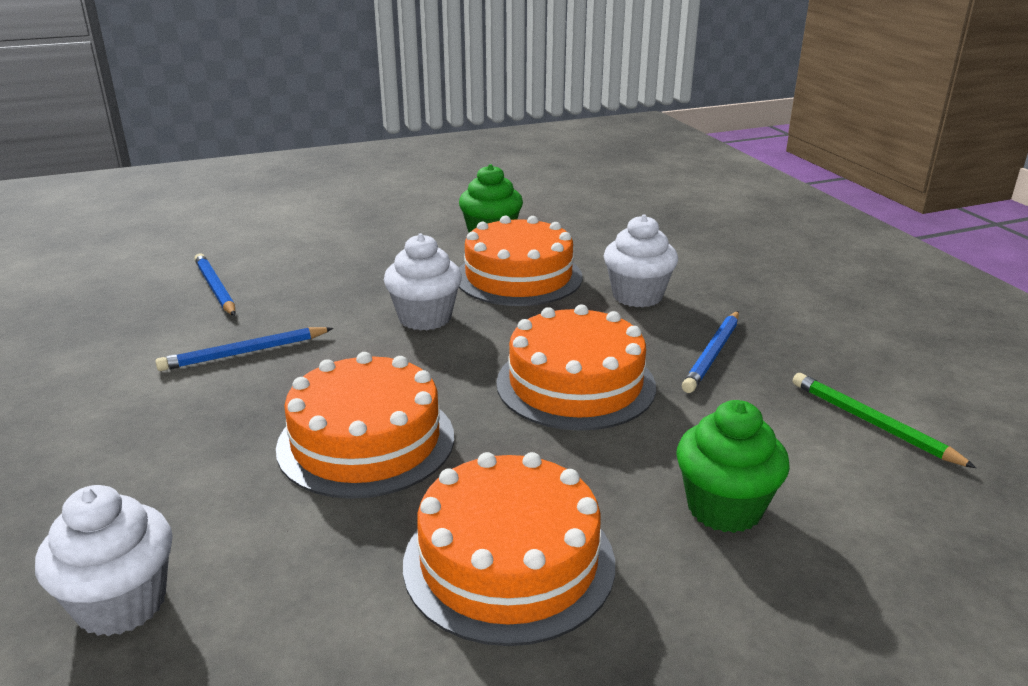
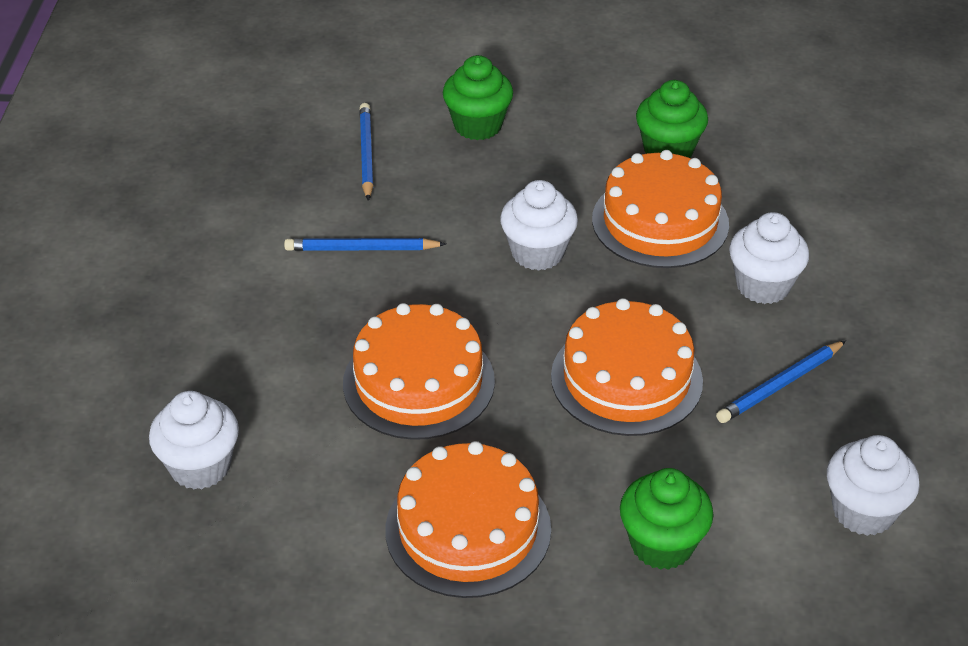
camera: 25 degrees right, 15 degrees up
green pencil [793,373,976,468] -> white cupcake [827,435,920,536]
none -> green cupcake [443,55,513,140]

